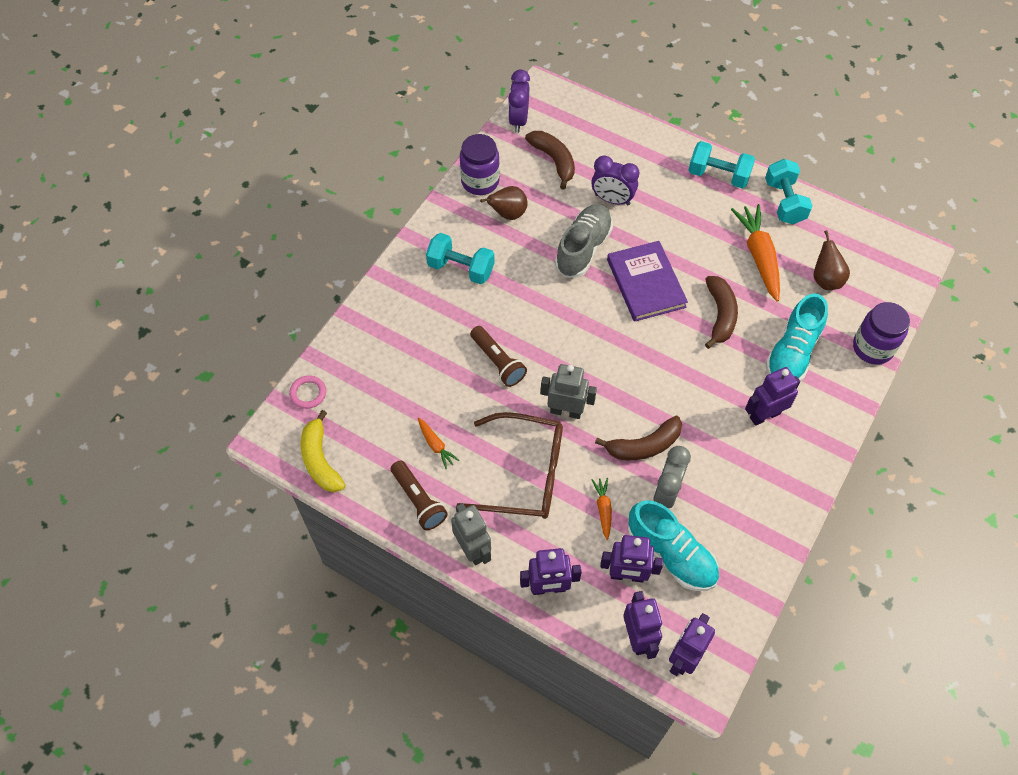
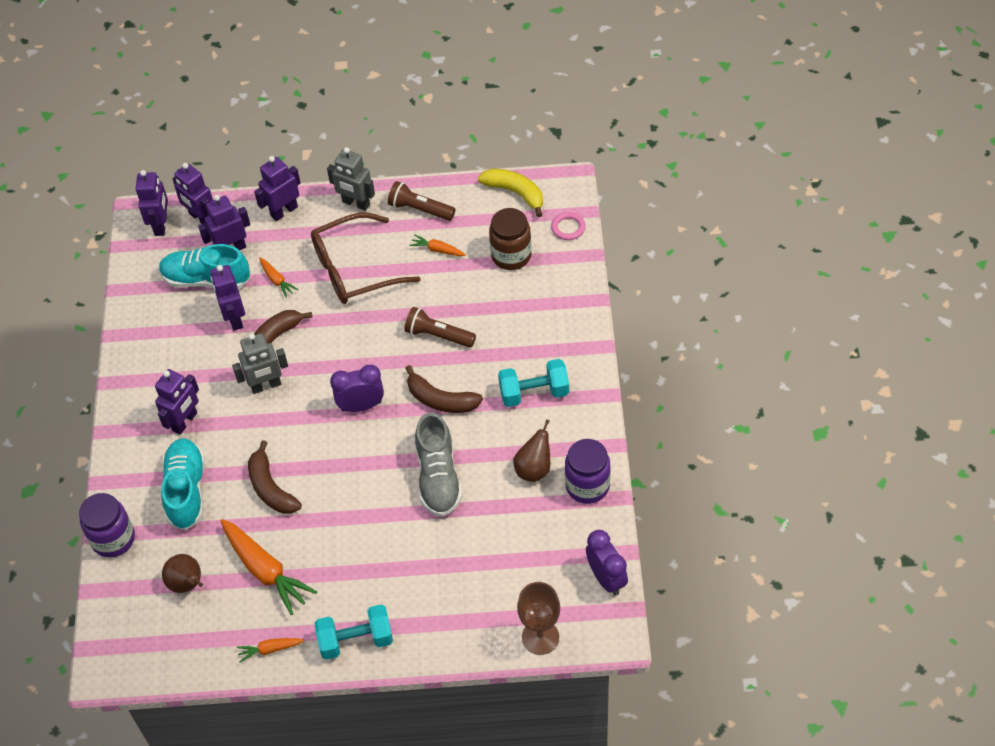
camera: 150 degrees right, 5 degrees down
brown banana [525,131,575,190] -> brown banana moved to [406,365,483,413]
grey robot [541,364,597,419] -> grey robot moved to [232,333,288,394]
purple clock [591,156,639,206] -> purple clock moved to [330,365,384,412]
purple book [607,241,688,322] -> none
grey clock [653,446,691,508] -> purple robot [210,265,245,330]
turquoise dumbbell [765,159,812,224] -> orange carrot [237,638,305,662]
none -> brown jar [489,208,531,270]
none -> brown goblet [517,582,560,655]

